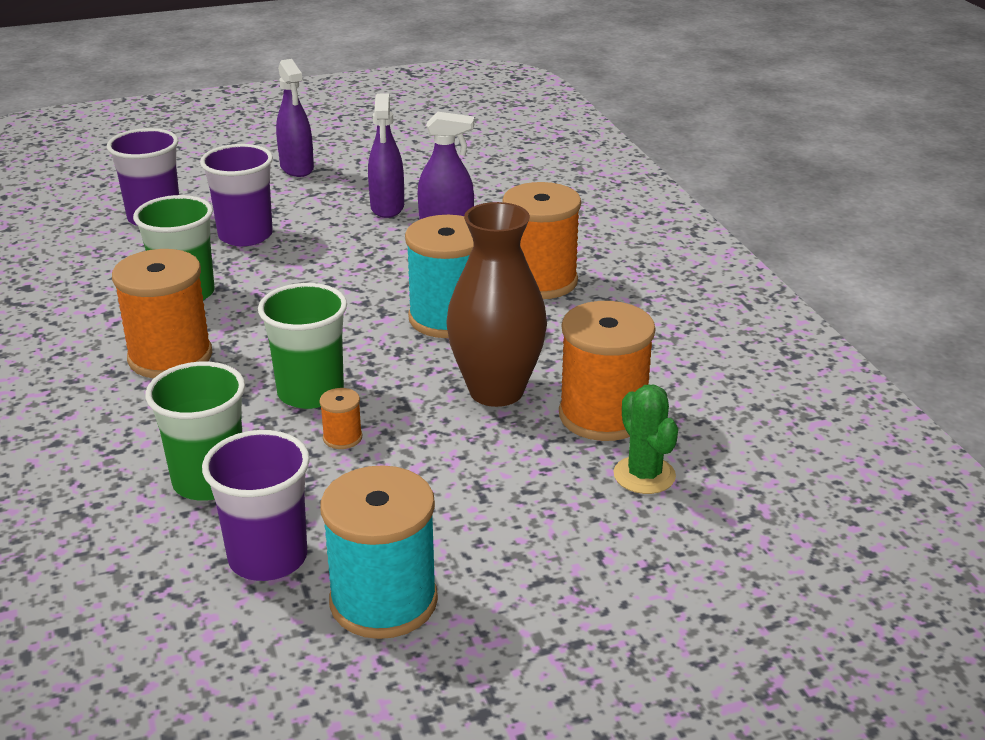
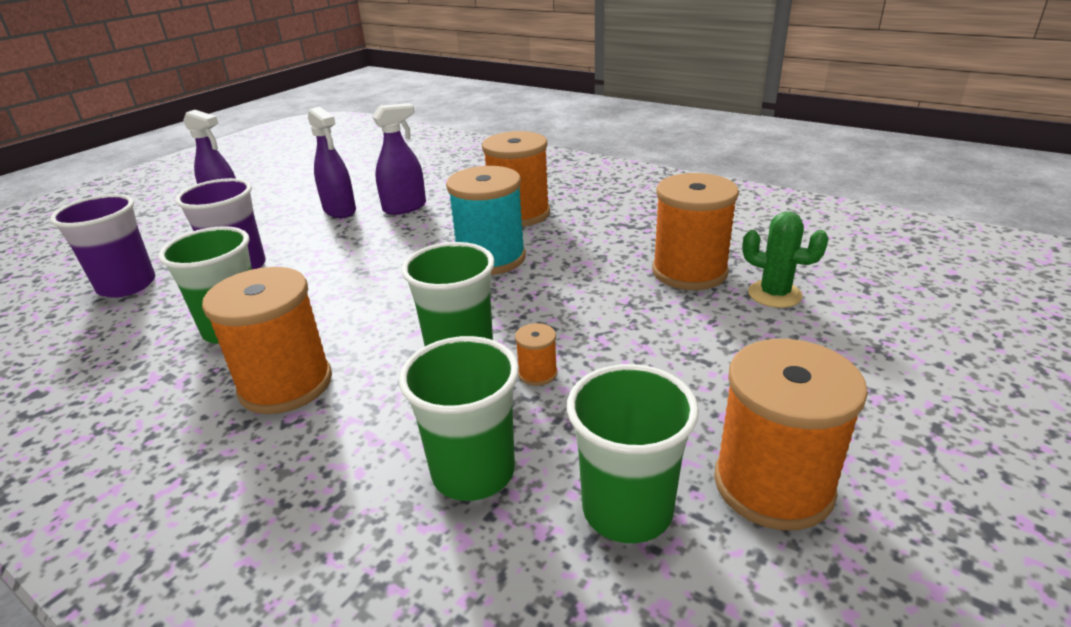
camera: 35 degrees left, 0 degrees up
purple cup [202,430,310,581] -> green cup [567,364,699,543]
turquoise spool [321,465,438,639] -> orange spool [714,339,868,530]
brown vase [446,202,547,407] -> none

